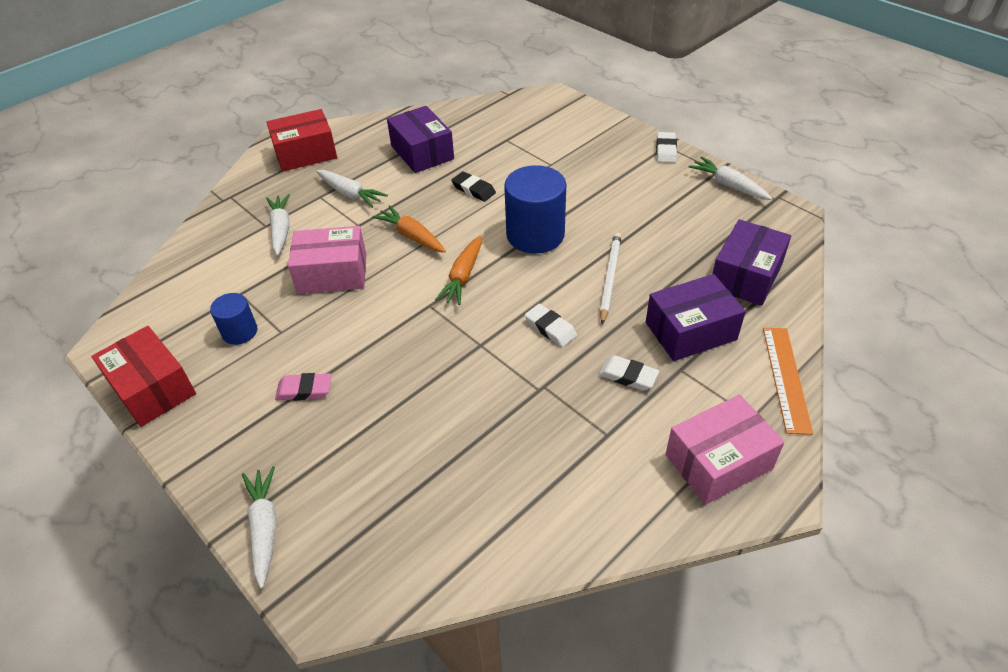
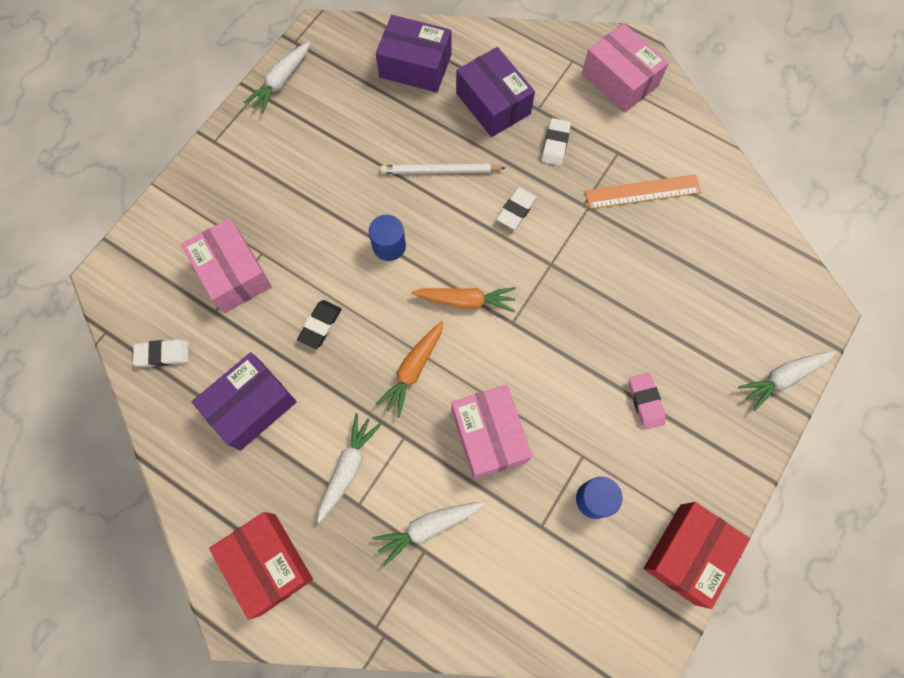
camera: 105 degrees left, 25 degrees up
blue cylinder [504,165,566,254] -> blue cylinder [369,215,406,261], size x0.54
white eraser [656,132,677,163] -> white eraser moved to [133,340,189,367]
orange ruler [763,328,813,435] -> orange ruler moved to [585,174,701,209]
none -> pink box [181,218,272,313]

